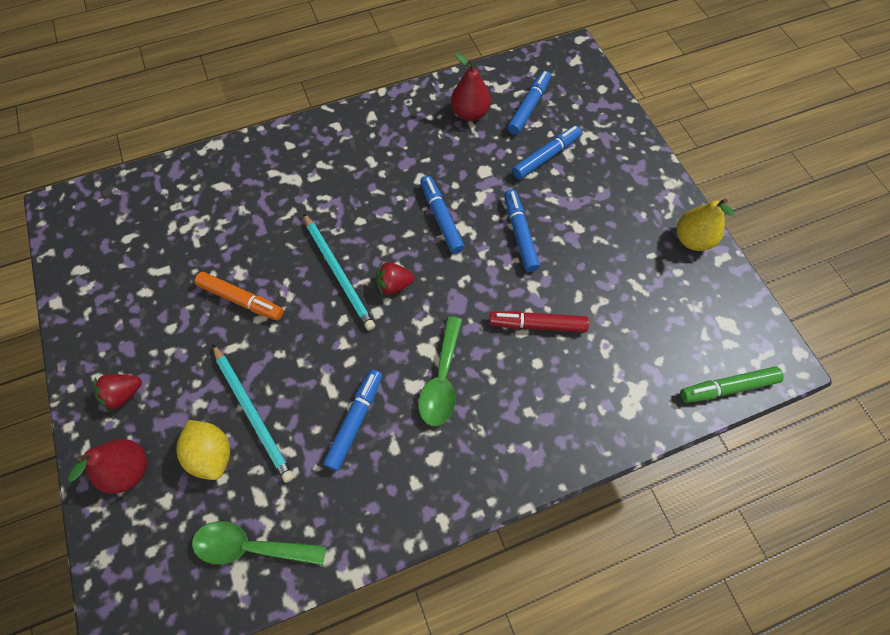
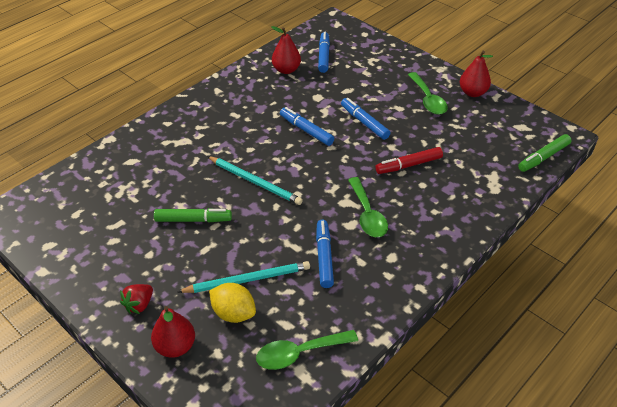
camera: 25 degrees left, 20 degrees down
orange marker [195,272,284,321] -> green marker [154,208,232,222]
turquoise pencil [212,344,294,483] -> turquoise pencil turned 45 degrees counterclockwise [178,261,310,293]
red strawberry [376,262,415,295] -> none
blue marker [512,126,582,180] -> none
yellow pear [677,199,735,251] -> red pear [460,51,493,97]
none -> green spoon [408,72,448,115]

